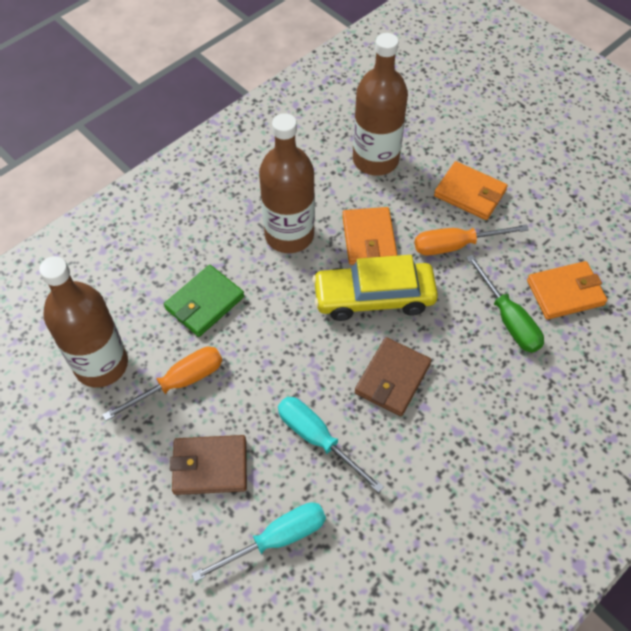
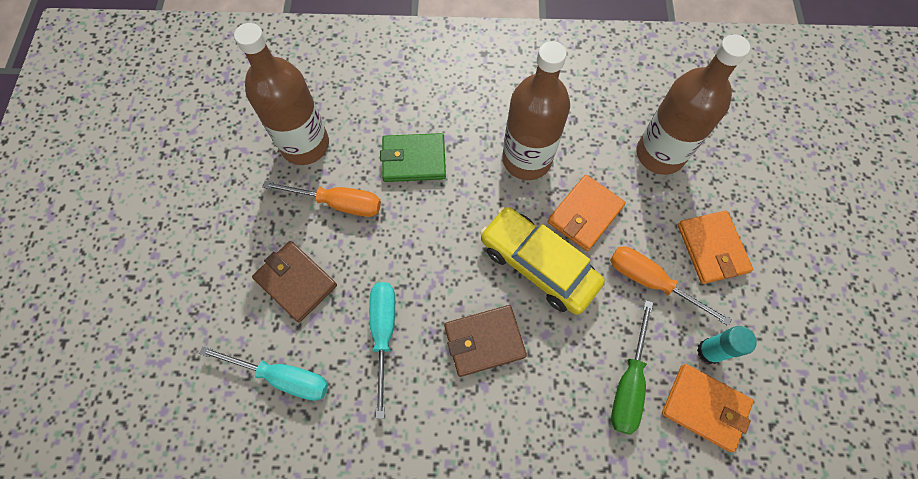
camera: 45 degrees right, 10 degrees up
none -> turquoise glue stick [697,326,757,364]

